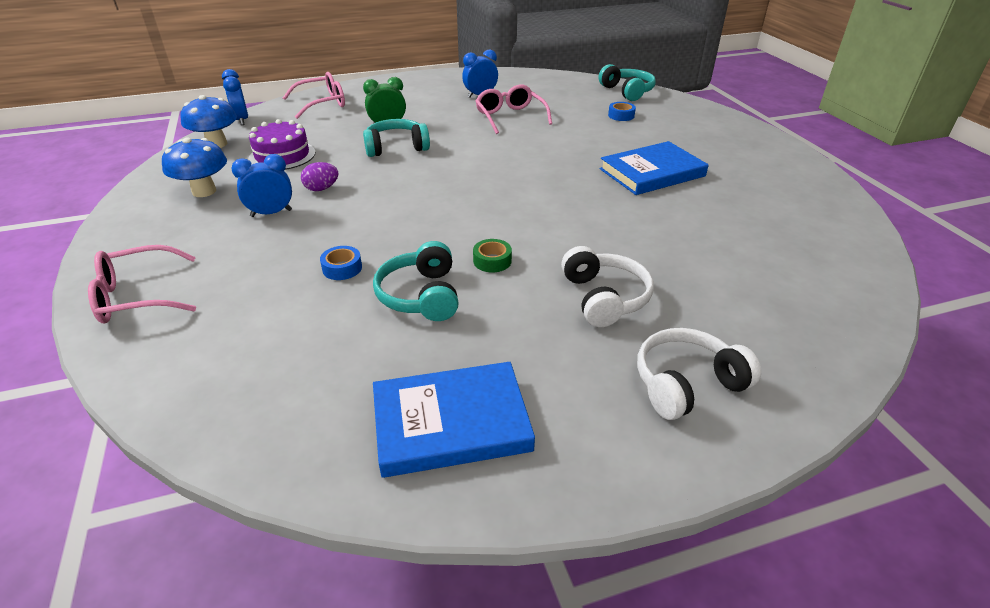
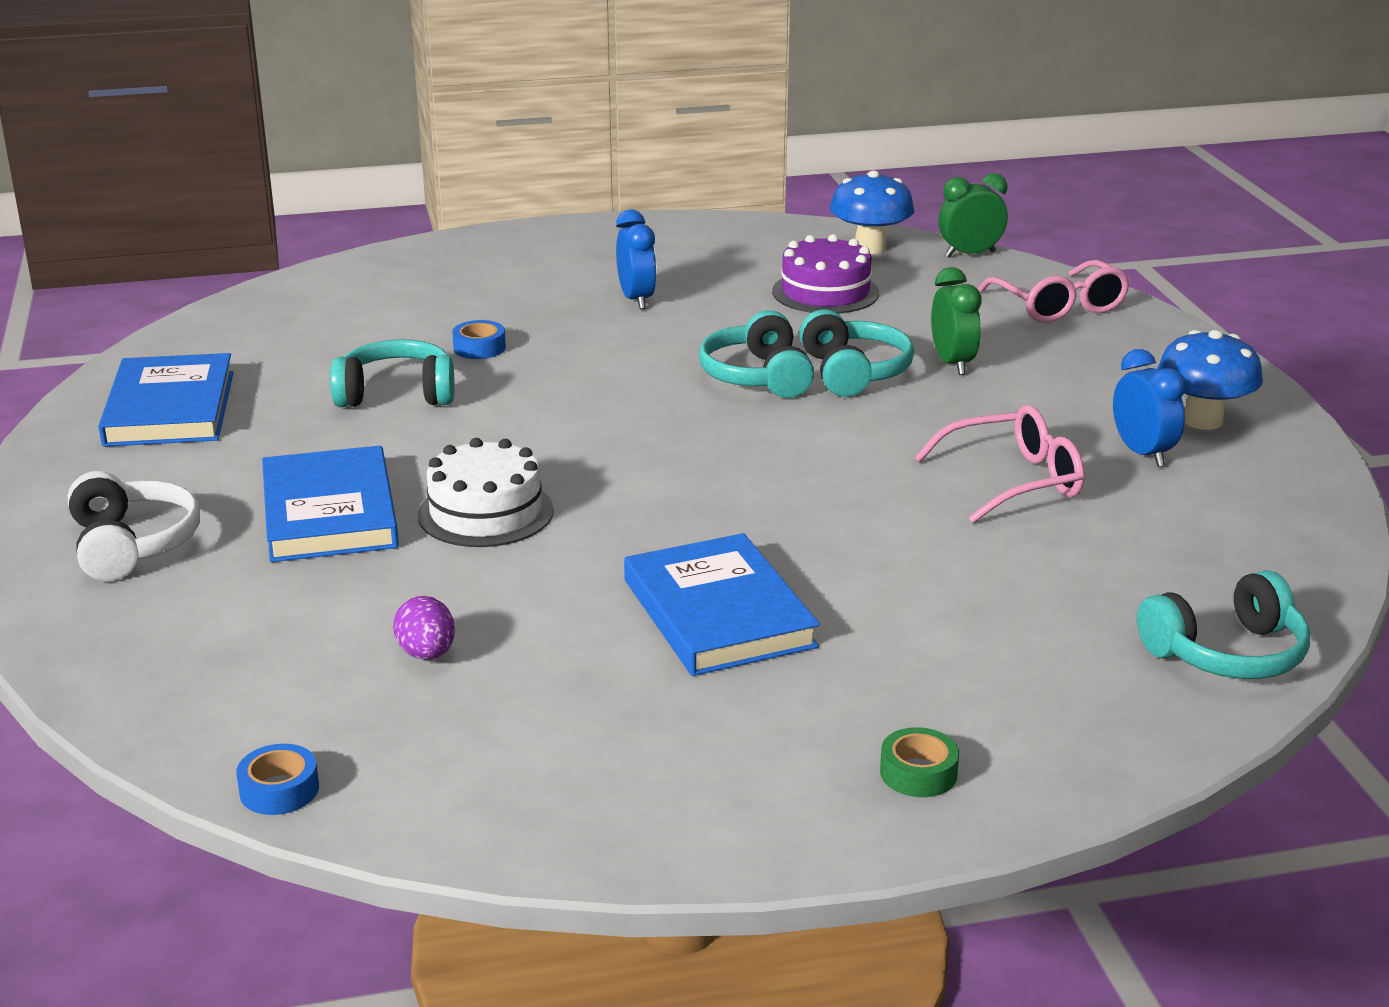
camera: 95 degrees right, 10 degrees down
pink glasses [88,245,196,323] -> none
blue mushroom [162,138,227,197] -> blue mushroom moved to [1157,330,1263,430]
blue clock [222,69,248,125] -> green clock [939,173,1008,258]
purple egg [301,162,339,191] -> purple egg moved to [393,596,455,660]
green tape [473,239,512,273] -> green tape moved to [880,727,959,797]
white headphones [561,246,654,327] -> blue book [262,446,399,562]
blue tape [608,102,636,121] -> blue tape moved to [236,744,319,815]
none -> white cake [418,438,554,547]
none -> turquoise headphones [699,310,814,398]

